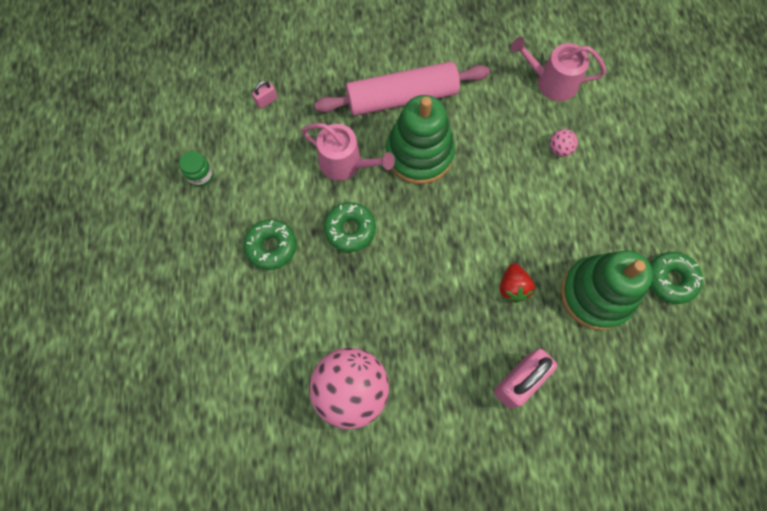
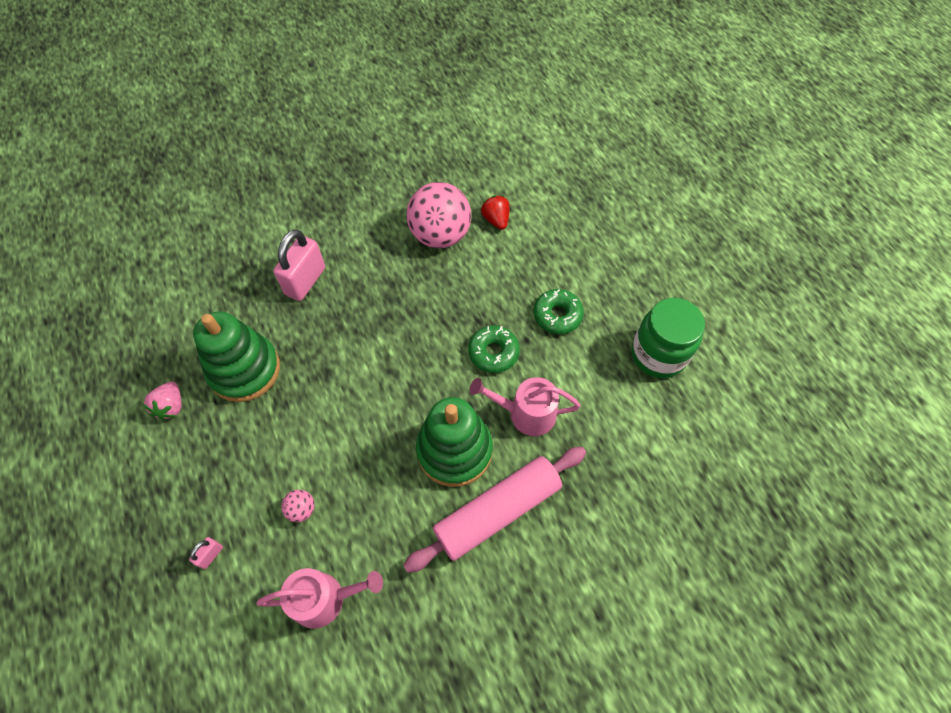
camera: 160 degrees right, 10 degrees down
green jar [179,151,214,187] -> green jar [632,298,705,378], size x2.09
pink padlock [252,81,277,109] -> pink padlock moved to [189,537,223,569]
red strawberry [500,263,535,303] -> red strawberry moved to [481,195,509,230]
green donut [650,252,703,304] -> pink strawberry [143,382,182,420]

